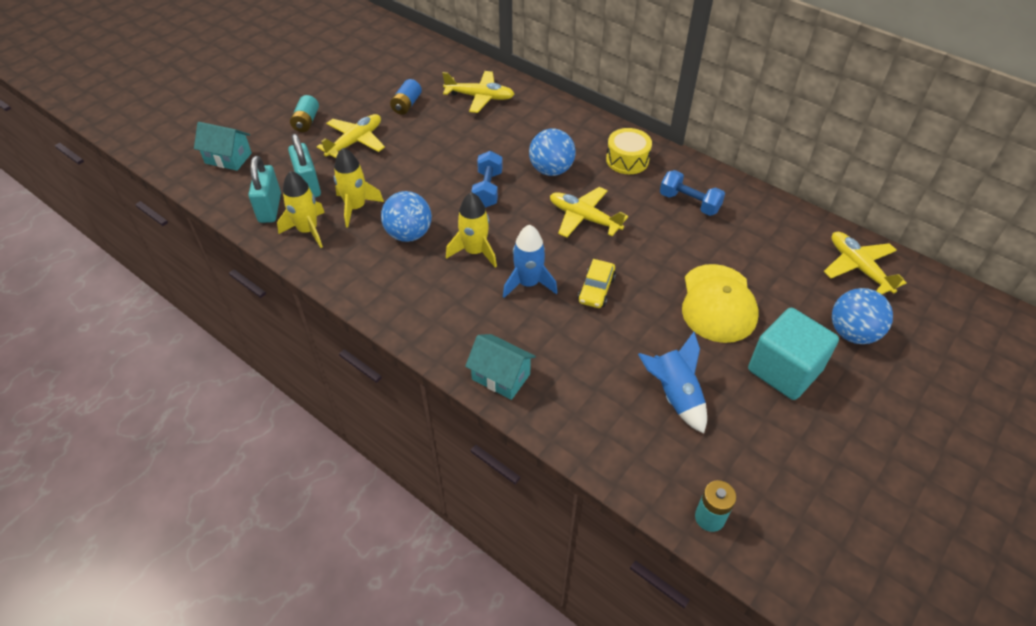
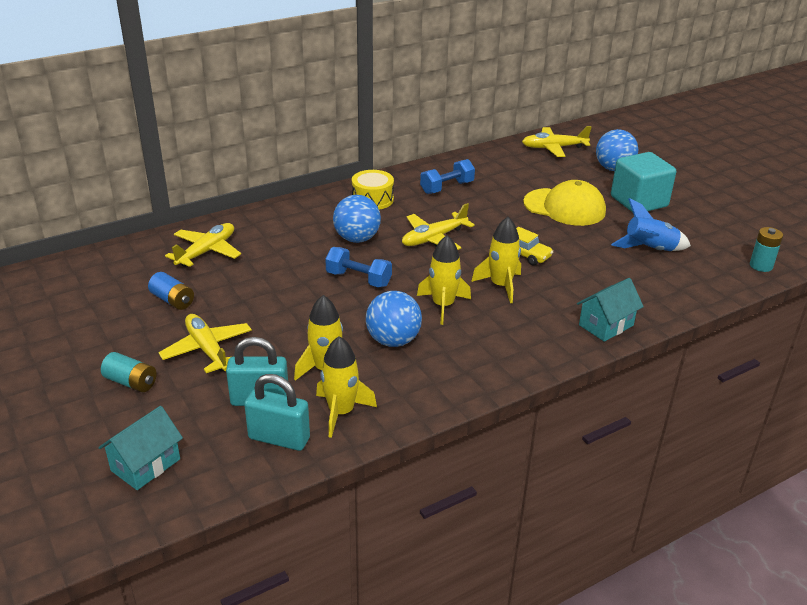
camera: 70 degrees left, 15 degrees down
blue rocket [503,225,558,298] -> yellow rocket [471,217,521,303]

